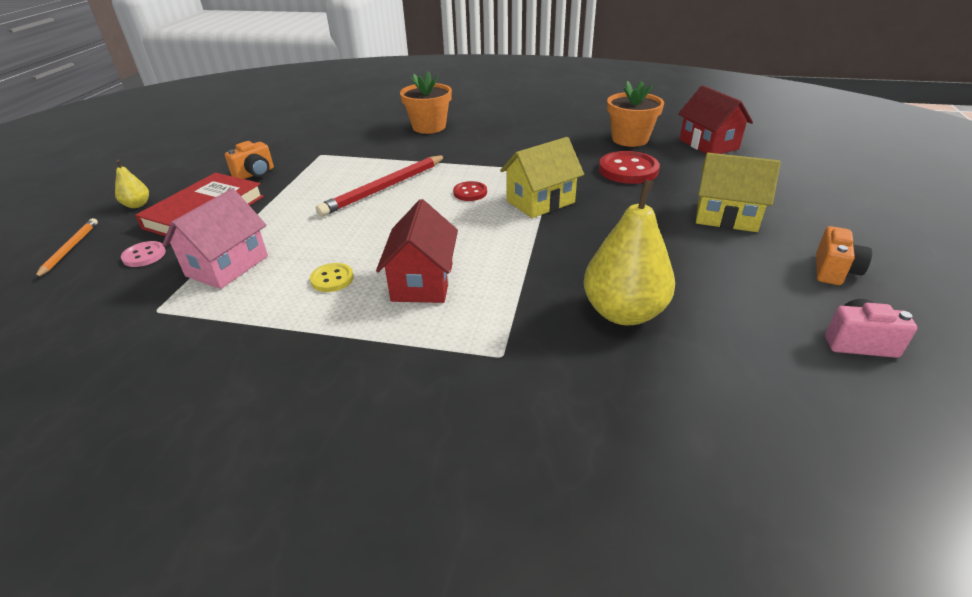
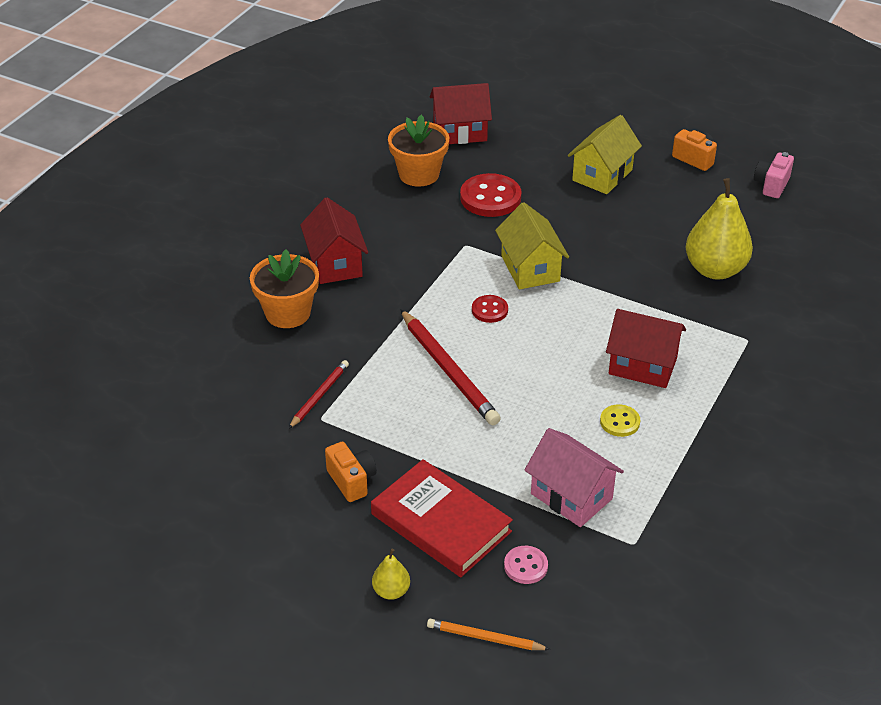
camera: 75 degrees left, 5 degrees up
none -> red pencil [289,360,349,429]
none -> red house [300,197,368,284]

